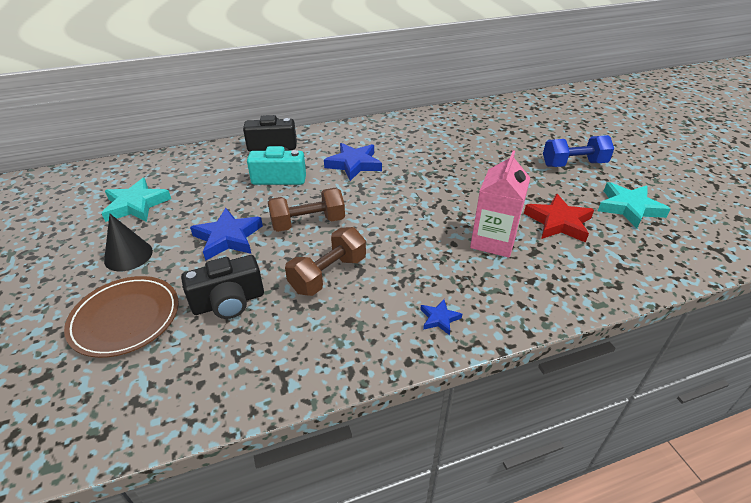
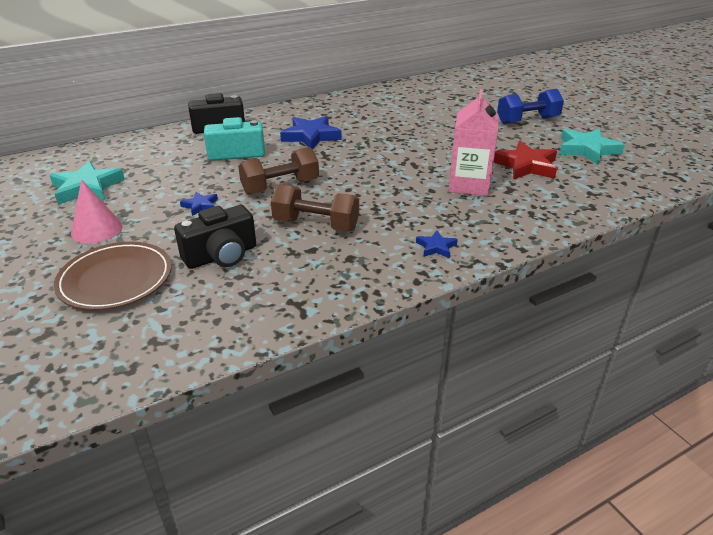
camera: 10 degrees left, 5 degrees down
black cone [104,214,153,271] -> pink cone [71,179,123,244]
blue star [190,208,263,261] -> blue star [180,192,218,216], size x0.51
brown dumbbell [285,227,366,296] -> brown dumbbell turned 75 degrees clockwise [271,184,359,232]

